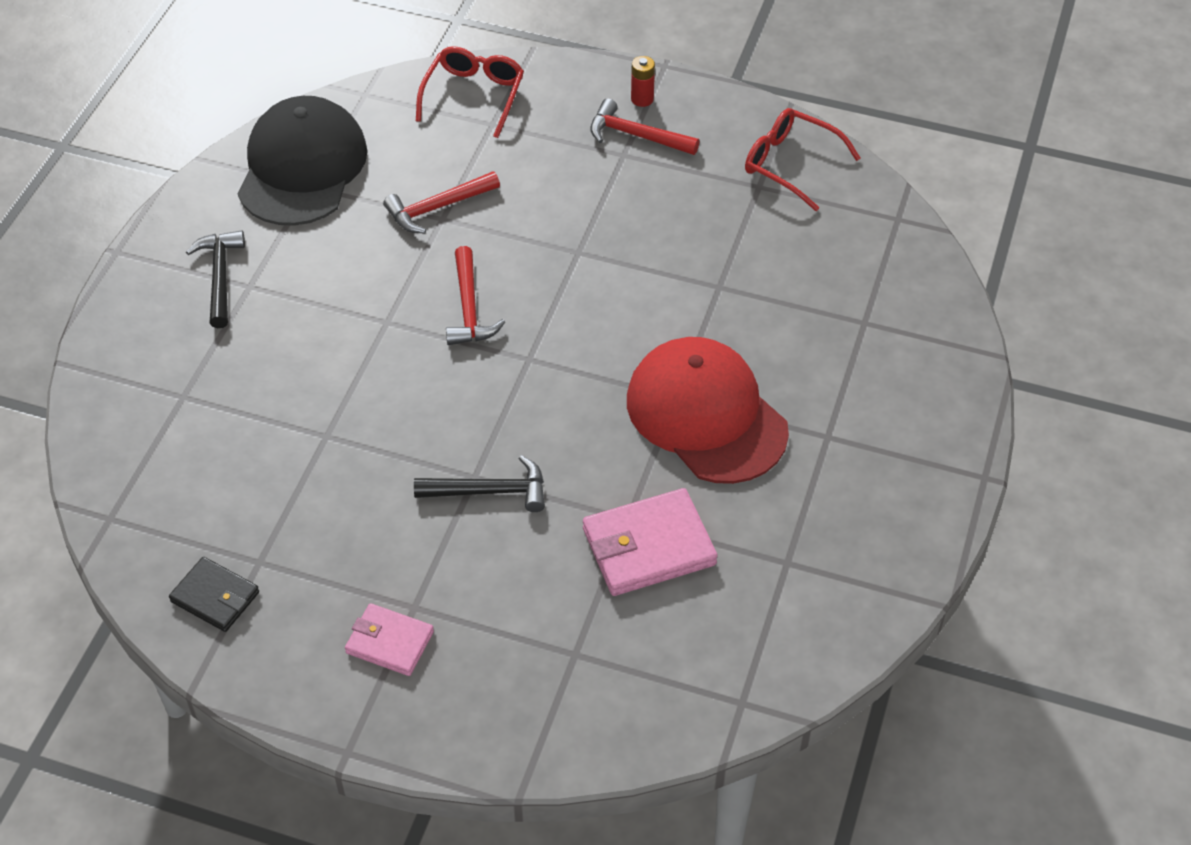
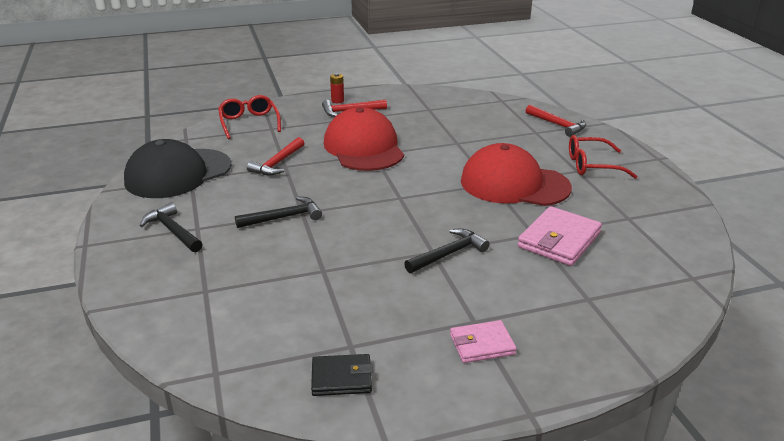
camera: 35 degrees left, 20 degrees down
black cap [238,96,368,226] -> black cap turned 105 degrees counterclockwise [124,139,231,198]
red hammer [446,246,505,345] -> red hammer moved to [526,105,586,137]
red glasses [745,108,861,211] -> red glasses moved to [569,135,638,179]
none -> black hammer [235,196,322,228]
none -> red cap [324,107,404,171]

